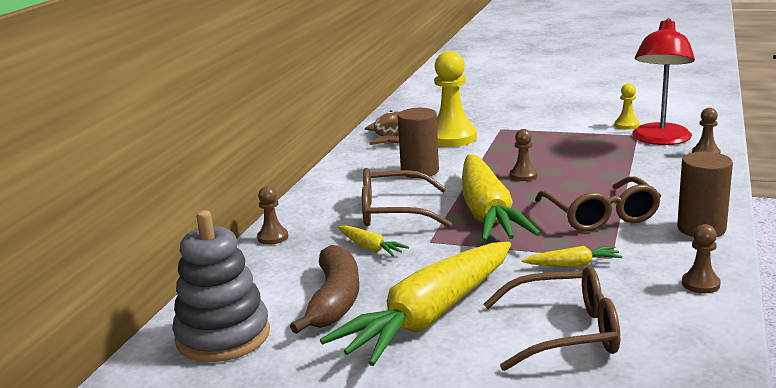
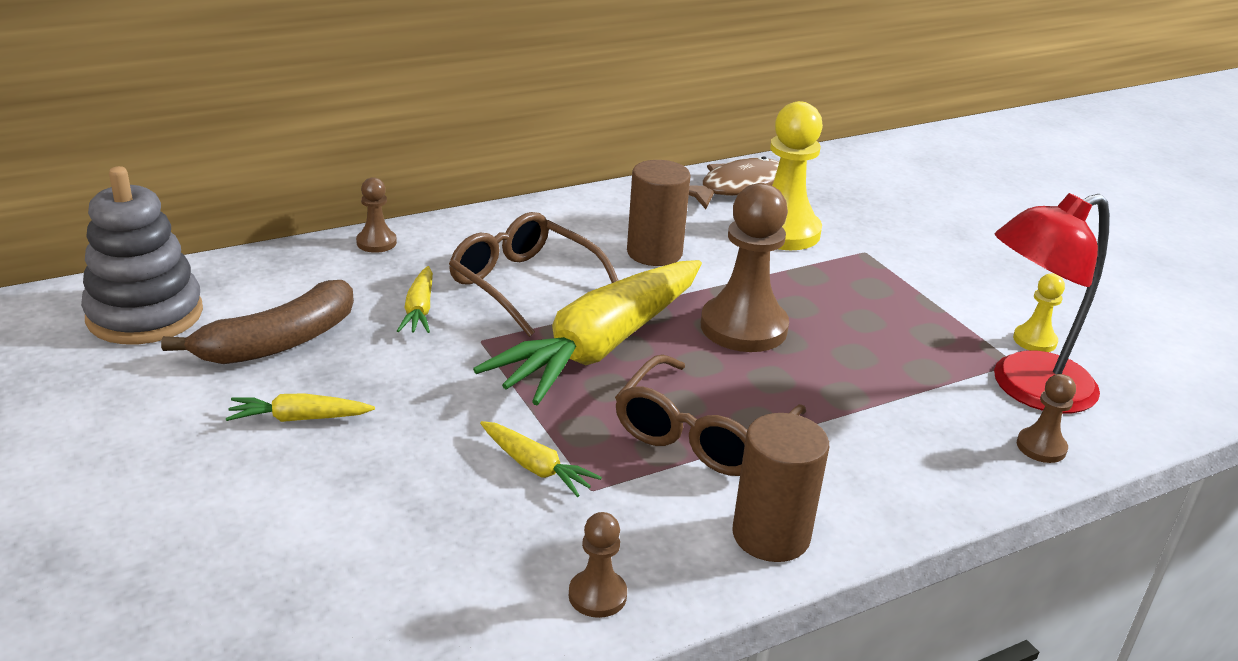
camera: 40 degrees right, 10 degrees up
yellow carrot [320,242,511,366] -> yellow carrot [226,393,375,422], size x0.41
brown glasses [484,266,620,371] -> none
brown pawn [510,129,537,181] -> brown pawn [701,183,789,352], size x2.04

